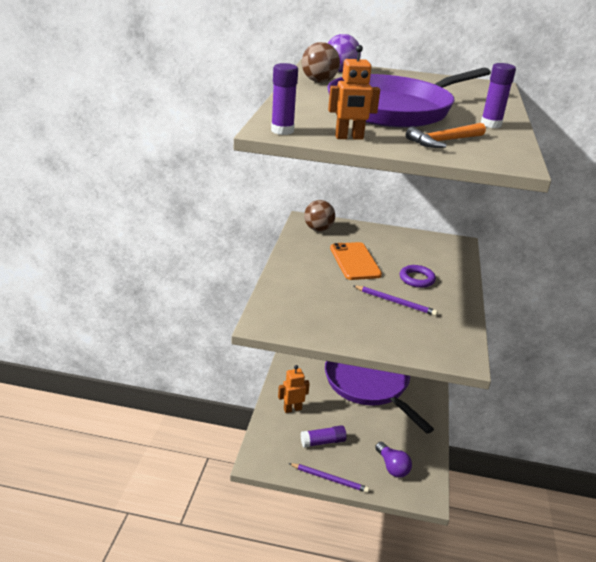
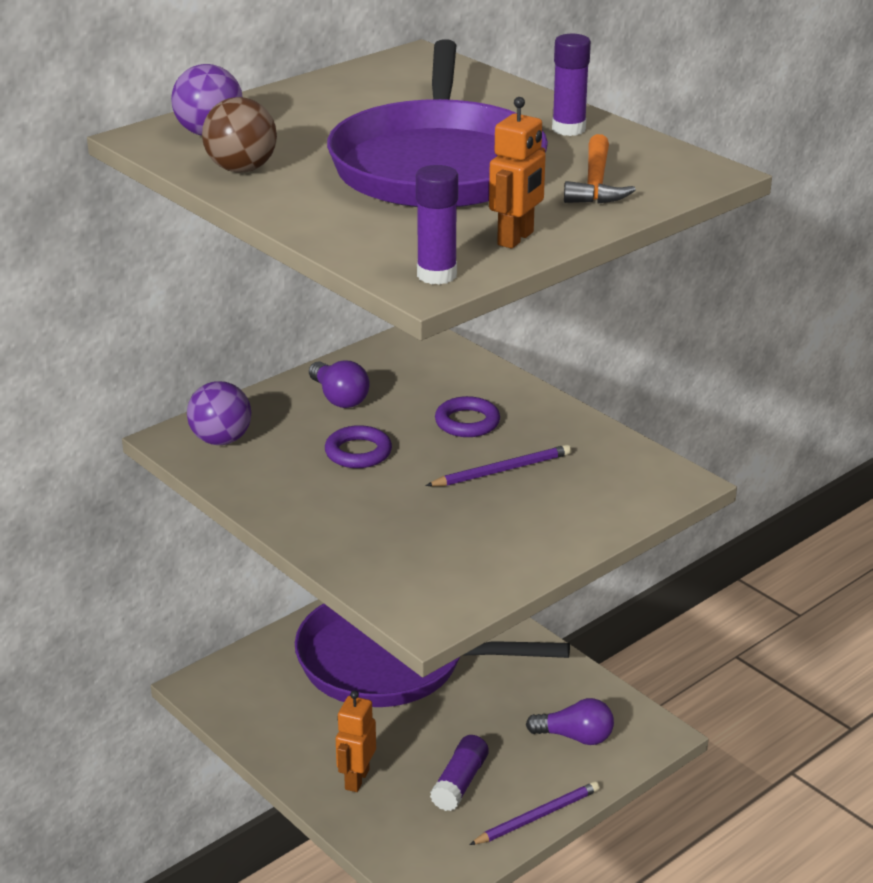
camera: 50 degrees left, 0 degrees up
brown ball [304,200,335,231] -> purple ball [187,381,252,445]
orange phone [330,242,382,280] -> purple ring [325,425,392,468]
none -> purple light bulb [309,361,370,408]

